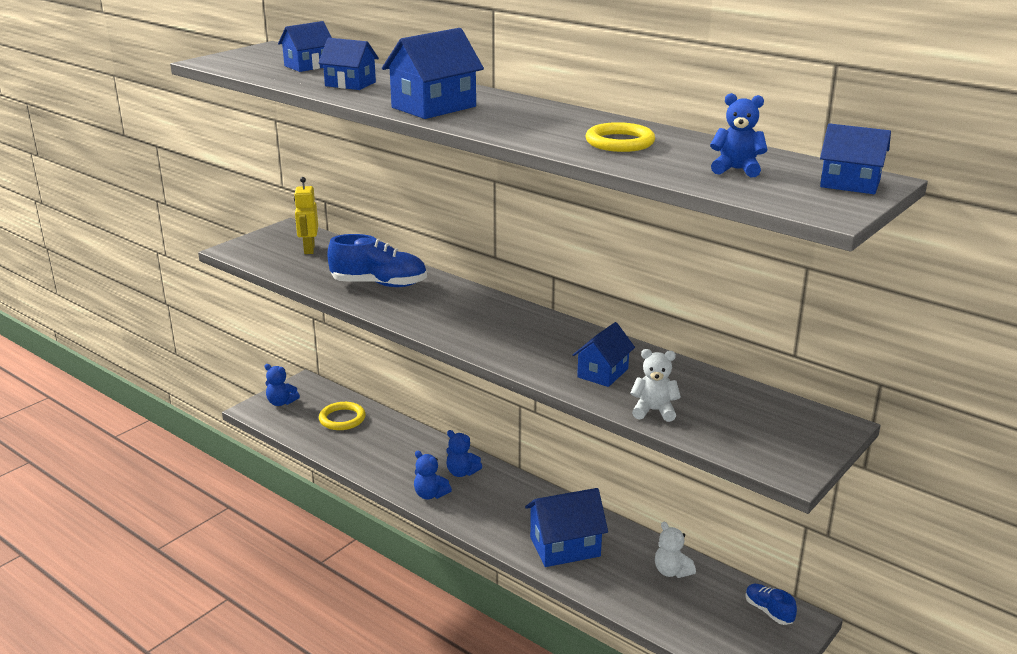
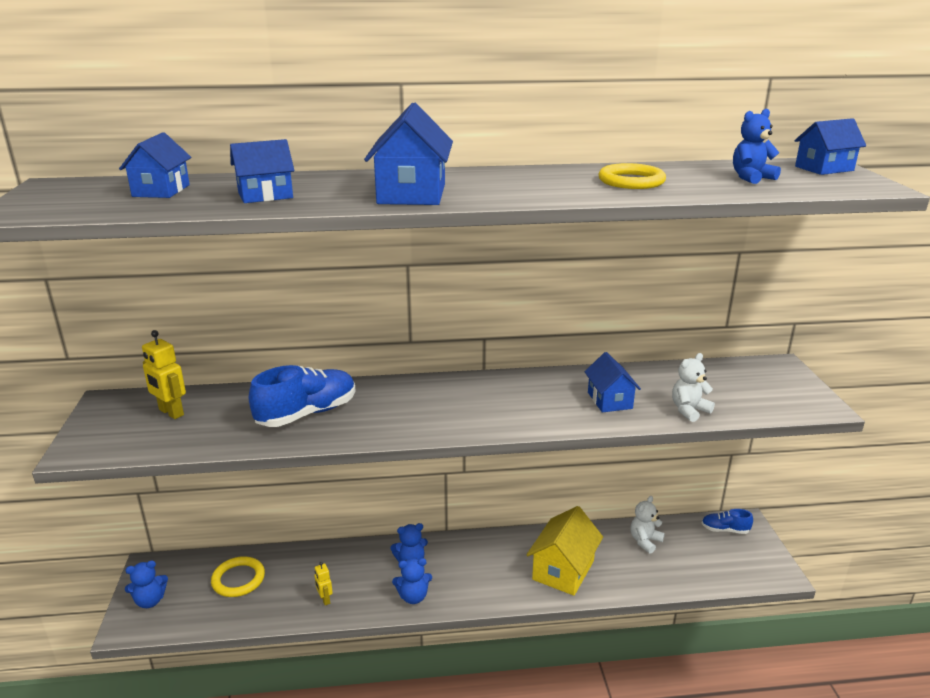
camera: 45 degrees left, 0 degrees up
blue house [525,488,608,567] -> yellow house [526,506,603,596]
white teddy bear [655,522,696,578] -> white teddy bear turned 120 degrees clockwise [630,496,665,554]
none -> yellow robot [314,562,333,605]

